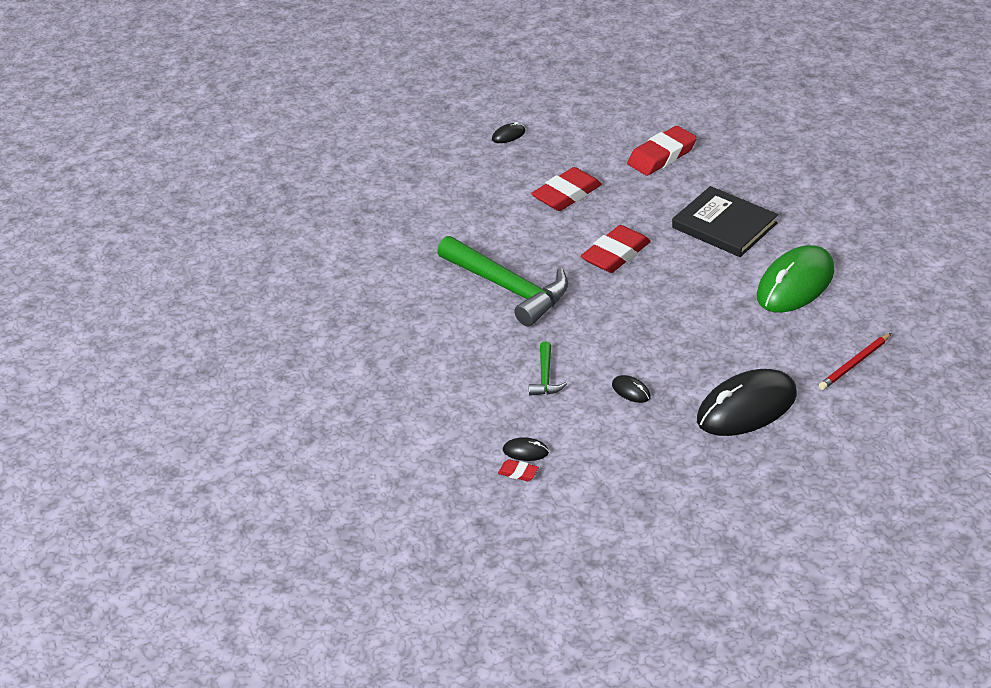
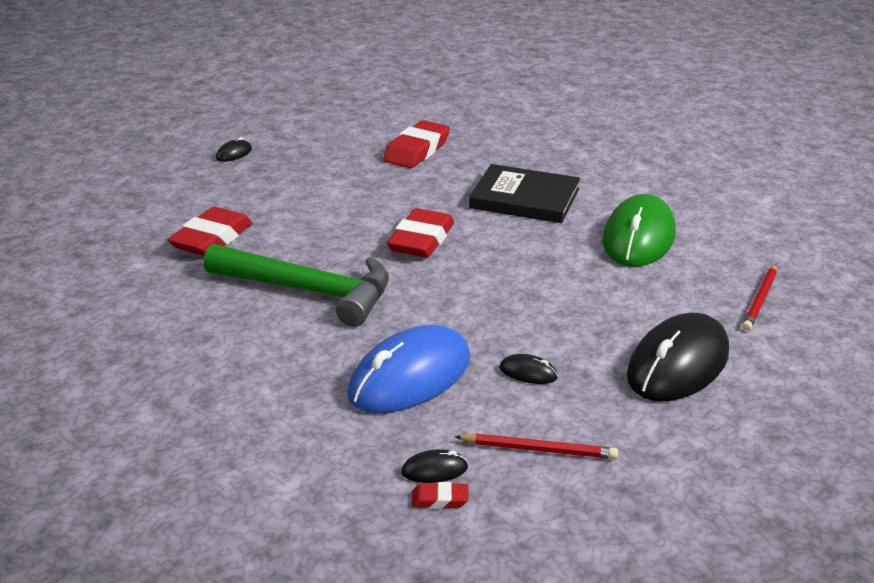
camera: 25 degrees left, 10 degrees down
green hammer [529,341,567,396] -> blue mouse [347,325,470,413]
red eraser [531,167,602,211] -> red eraser moved to [167,207,252,256]
none -> red pencil [454,434,618,459]

